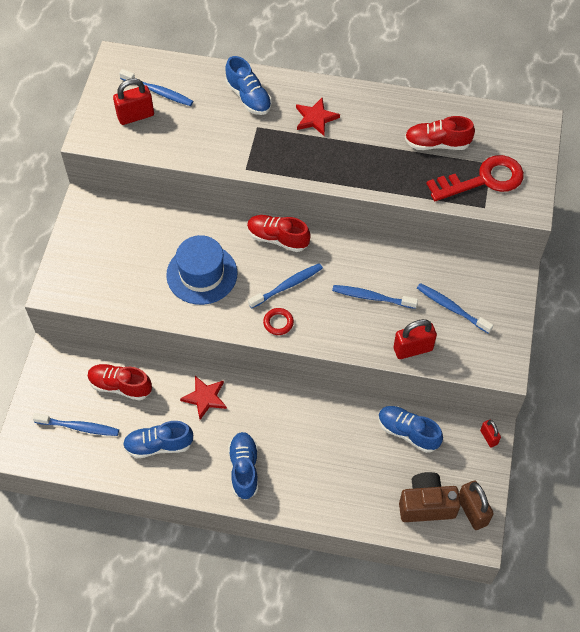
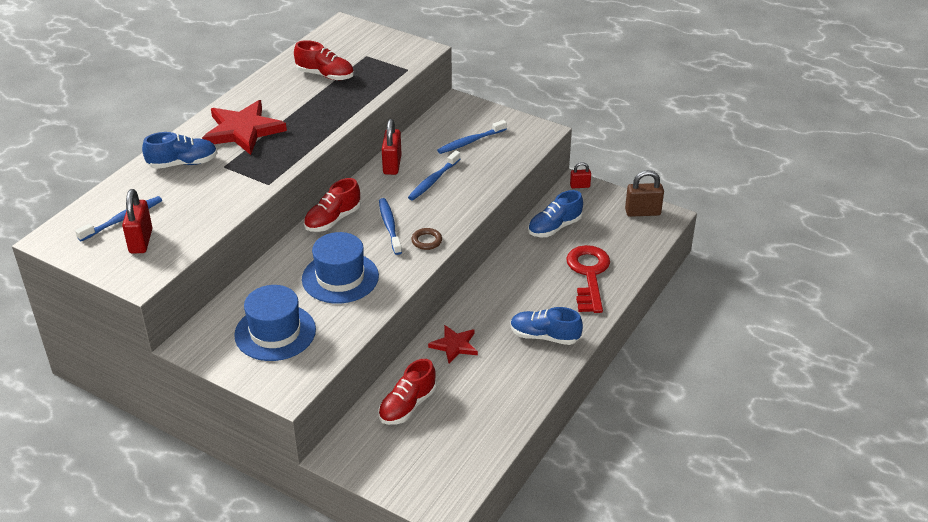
camera: 70 degrees left, 20 degrees down
blue toothbrush [33,413,119,436] -> none
blue shoe [123,421,193,458] -> none
red ring [263,308,294,335] -> brown ring [411,228,442,250]
red star [296,98,340,136] -> red star [202,100,287,155], size x1.76
red padlock [394,319,437,359] -> red padlock moved to [382,119,402,175]
brown camera [399,472,461,522] -> none
red shoe [405,116,475,150] -> red shoe turned 90 degrees counterclockwise [294,40,354,80]
red key [426,155,524,201] -> red key moved to [566,245,610,313]
none -> blue hat [234,285,316,361]

